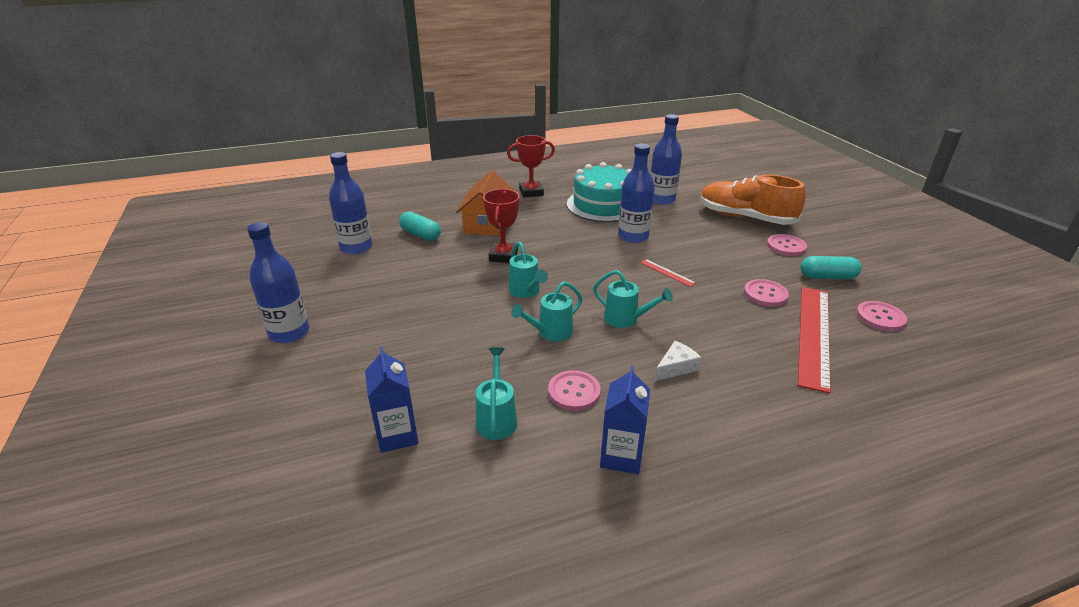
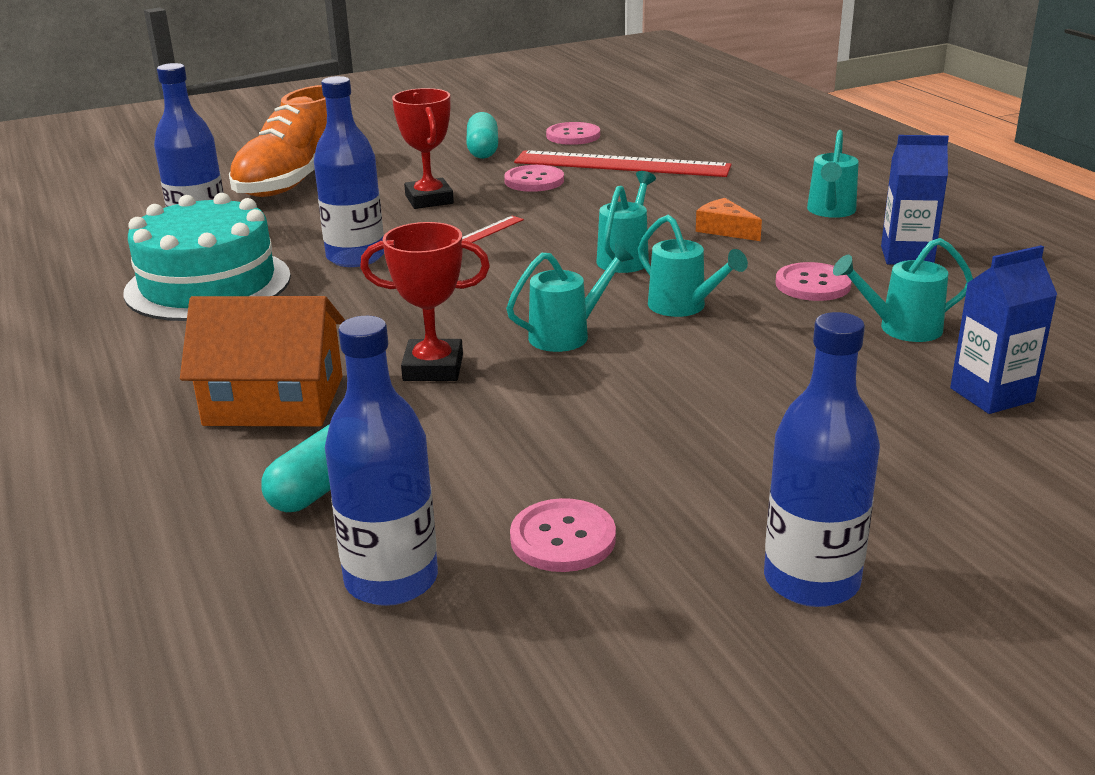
camera: 95 degrees left, 5 degrees down
red trophy [507,135,555,198] -> red trophy moved to [392,88,454,209]
white cheese [654,341,702,381] -> orange cheese [696,198,762,241]
pink button [767,234,807,256] -> pink button moved to [510,498,616,572]
none -> turquoise watering can [807,130,859,218]

